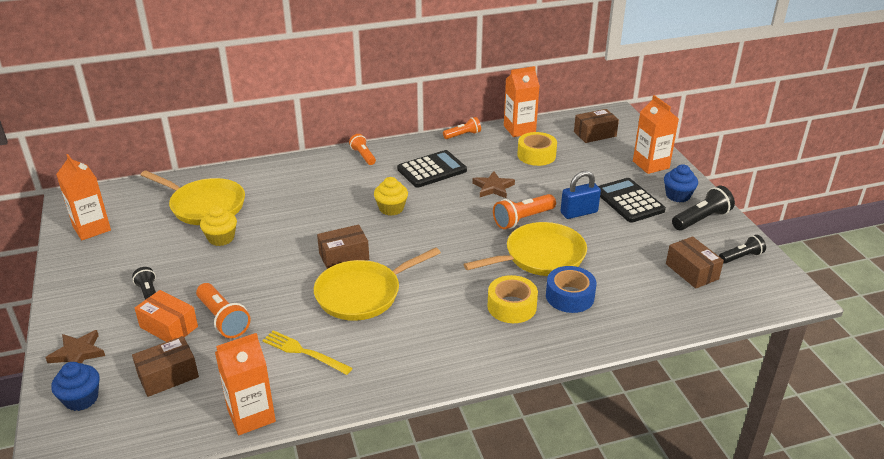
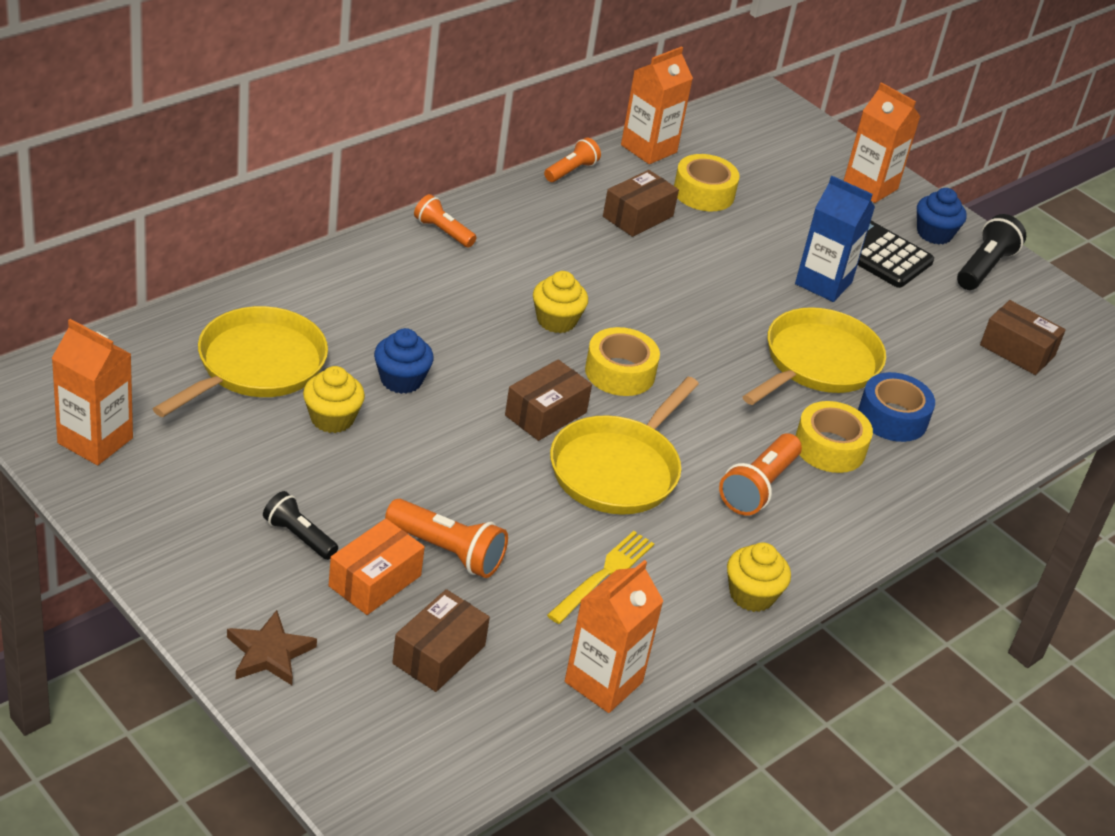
camera: 30 degrees left, 5 degrees up
blue cupcake [51,362,99,411] -> blue cupcake moved to [374,328,434,394]
orange box [135,290,198,342] -> orange box turned 60 degrees counterclockwise [329,519,425,615]
yellow pan [141,171,245,225] -> yellow pan turned 60 degrees counterclockwise [153,306,328,417]
yellow fork [262,330,352,375] -> yellow fork turned 120 degrees clockwise [547,531,655,624]
black calculator [397,150,467,188] -> none
brown star [472,171,515,198] -> none
orange flashlight [493,194,556,229] -> orange flashlight moved to [719,433,802,516]
blue padlock [560,171,601,219] -> blue carton [795,176,875,302]
brown box [574,109,619,143] -> brown box moved to [603,170,679,237]
black flashlight [719,235,766,264] -> none
none -> yellow tape [585,327,660,396]
none -> yellow cupcake [727,542,791,612]

